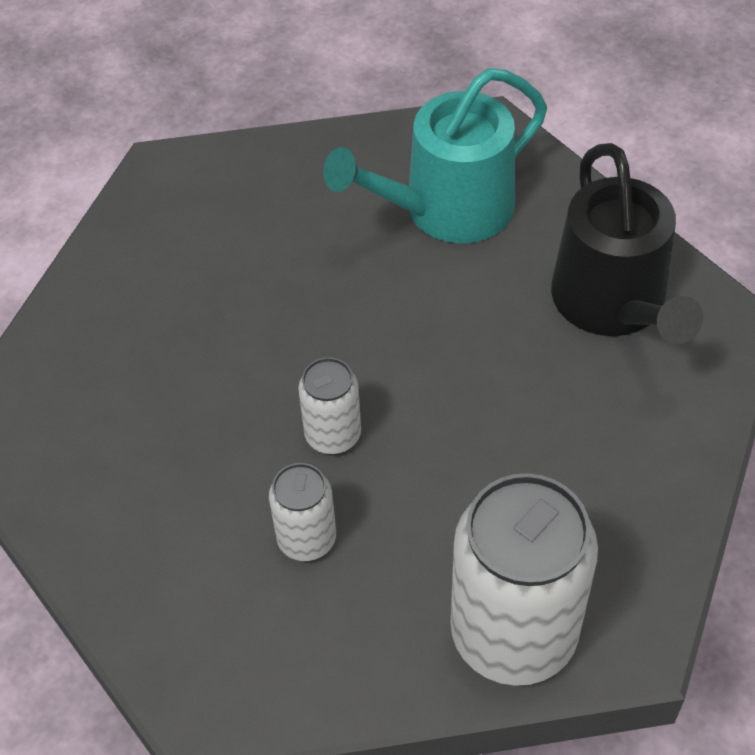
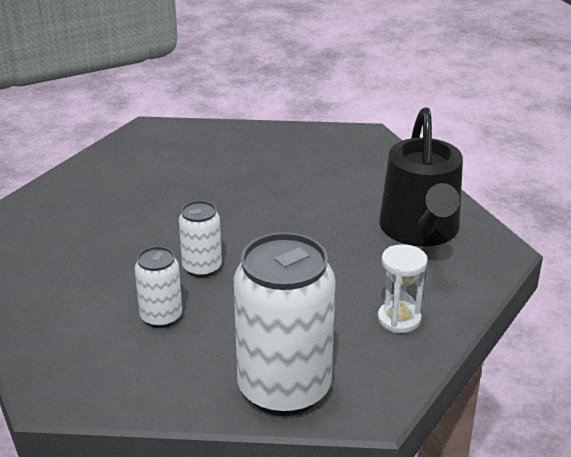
camera: 10 degrees right, 20 degrees down
turquoise watering can [323,68,547,243] -> none
none -> white hourglass [378,244,427,333]

